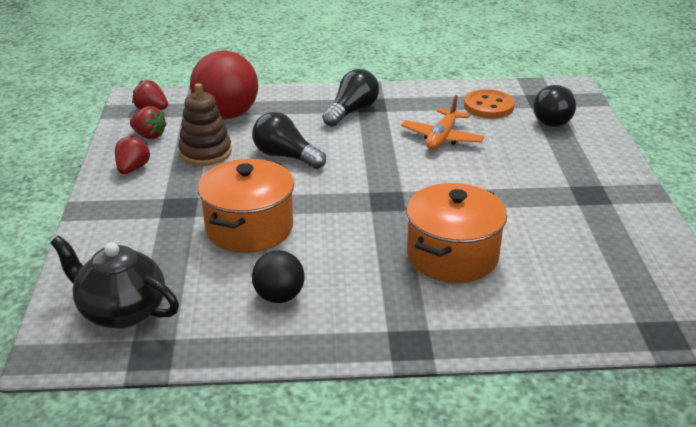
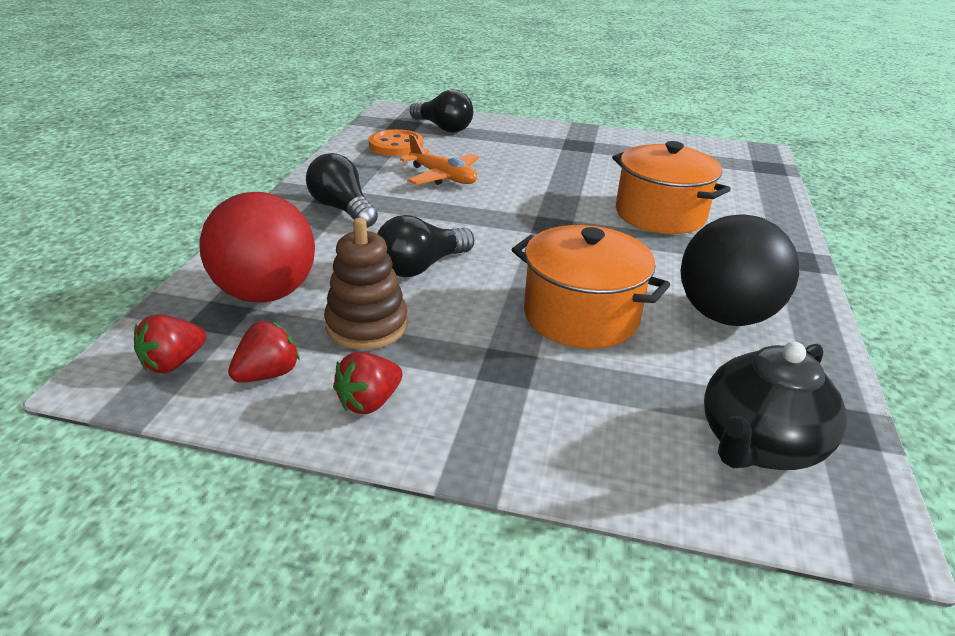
camera: 75 degrees left, 0 degrees up
red strawberry [115,135,150,174] -> red strawberry turned 75 degrees counterclockwise [333,352,403,414]
black ball [252,250,305,303] -> black ball [680,215,799,326], size x1.74

